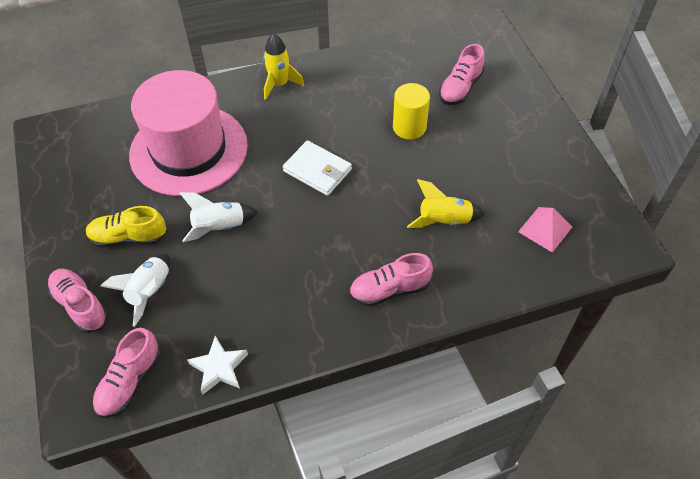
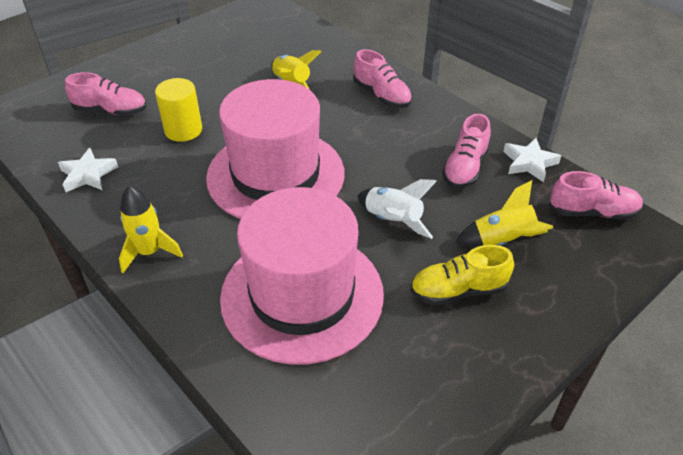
camera: 115 degrees left, 10 degrees down
pink shoe [47,269,108,333] -> pink shoe moved to [442,114,491,188]
yellow shoe [86,206,167,247] -> yellow shoe turned 105 degrees clockwise [410,245,514,305]
white rocket [100,254,171,327] -> yellow rocket [456,180,553,247]
white wallet [283,140,352,196] -> pink hat [206,79,344,219]
pink pyramid [518,207,572,253] -> none
none -> white star [58,148,118,192]

